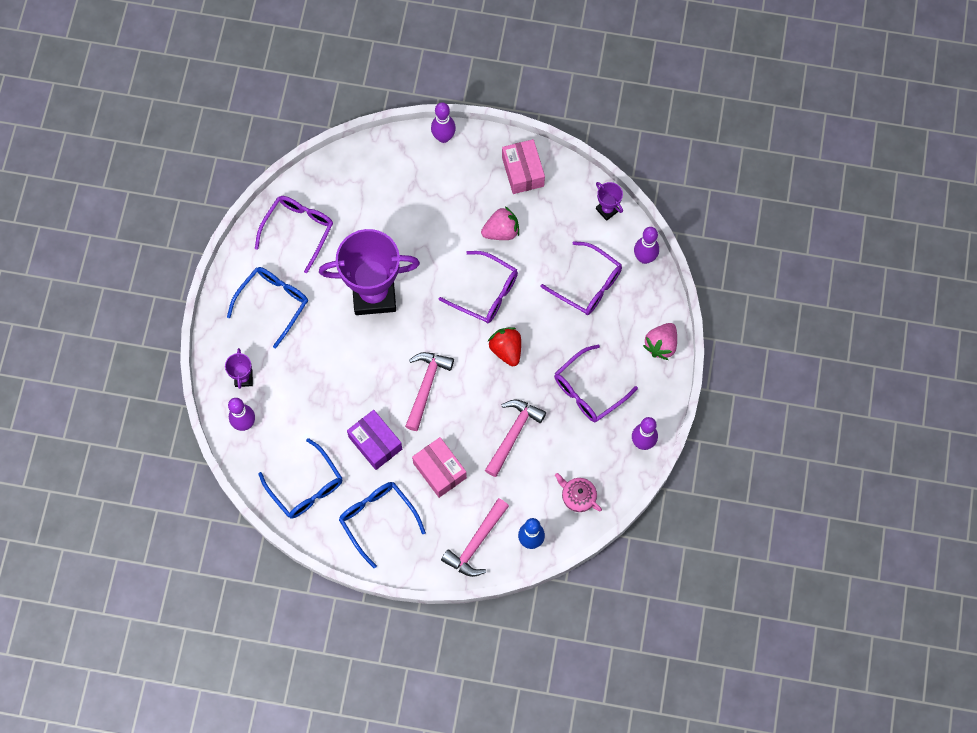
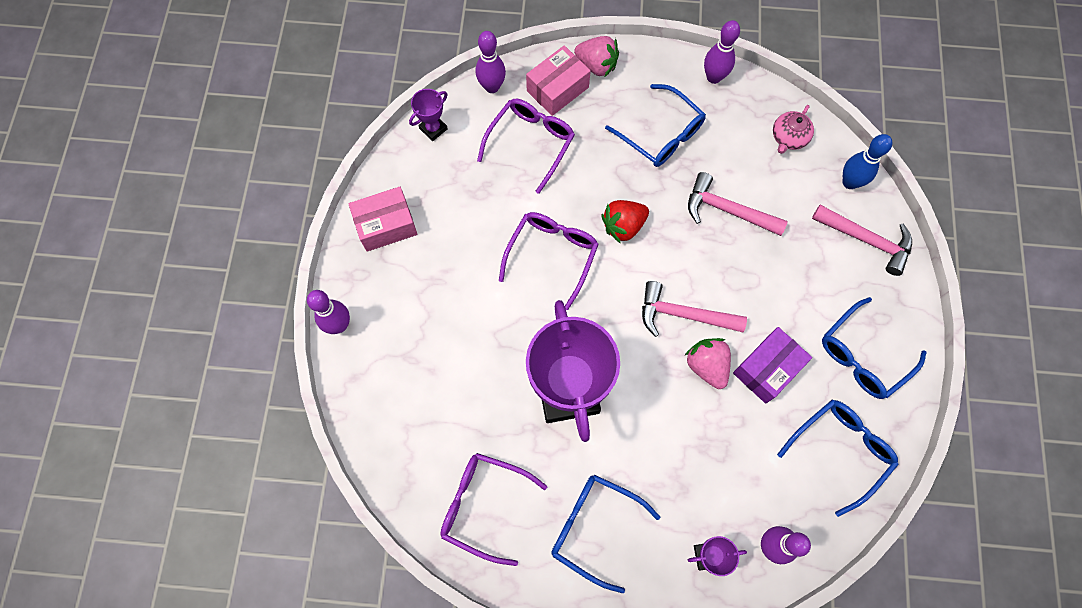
camera: 95 degrees left, 0 degrees up
pink box [412,437,467,498] -> pink box moved to [526,45,591,116]
pink strawberry [481,207,519,240] -> pink strawberry moved to [684,338,731,389]
purple glasses [554,344,638,422] -> blue glasses [605,84,706,167]

